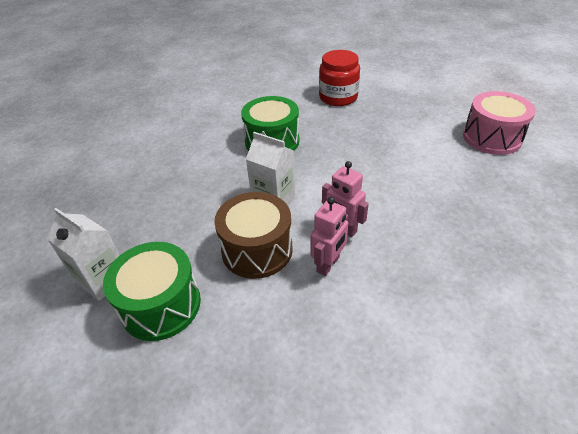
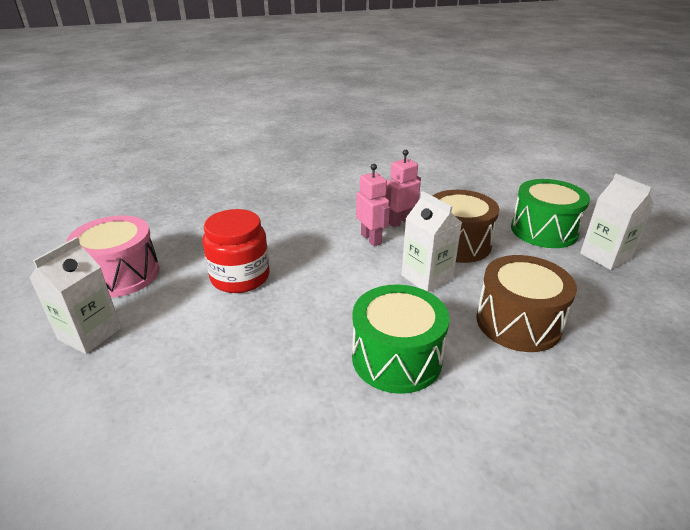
camera: 160 degrees left, 10 degrees down
red jar [319,50,360,106] -> red jar moved to [202,209,269,293]
none -> white carton [29,237,121,354]
none -> brown drum [476,255,577,352]

